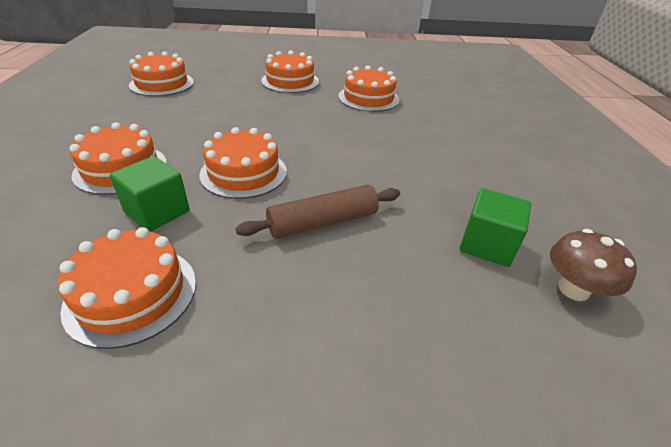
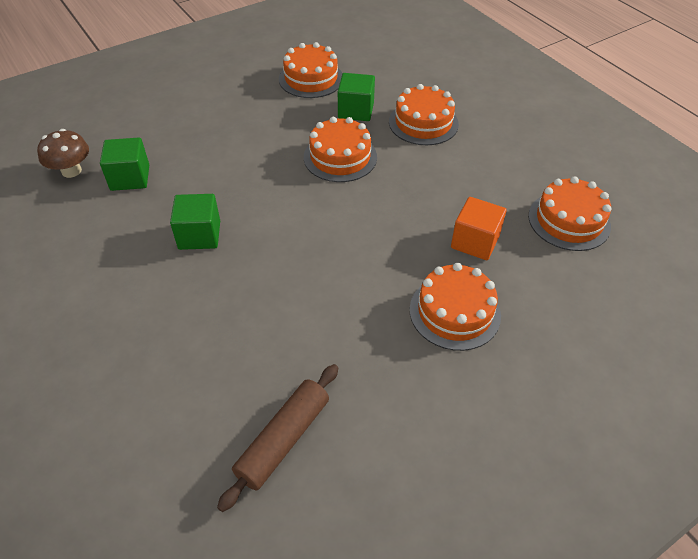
camera: 150 degrees right, 10 degrees up
brown rolling pin [235,185,400,239] -> brown rolling pin moved to [217,364,338,512]
orange cake [338,65,399,112] -> none
none -> green cube [170,194,220,250]
none -> orange cube [451,197,507,260]

